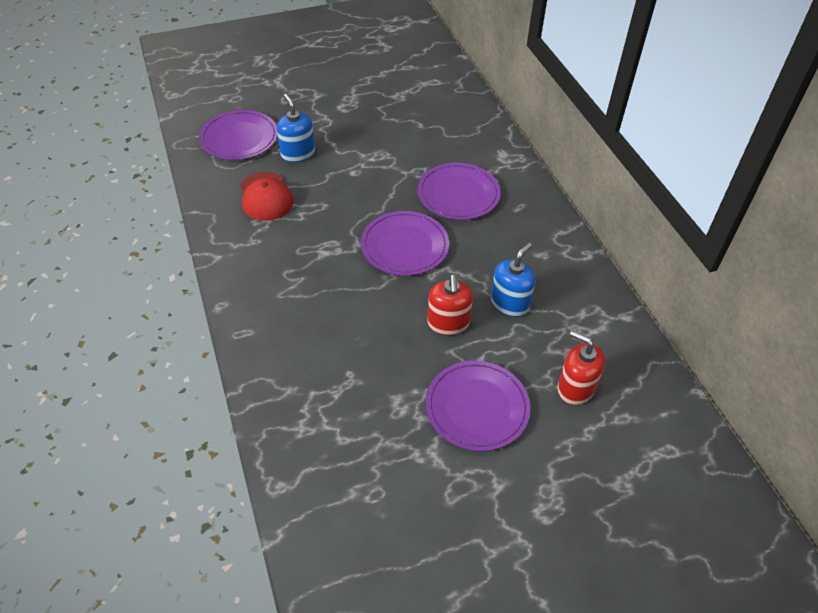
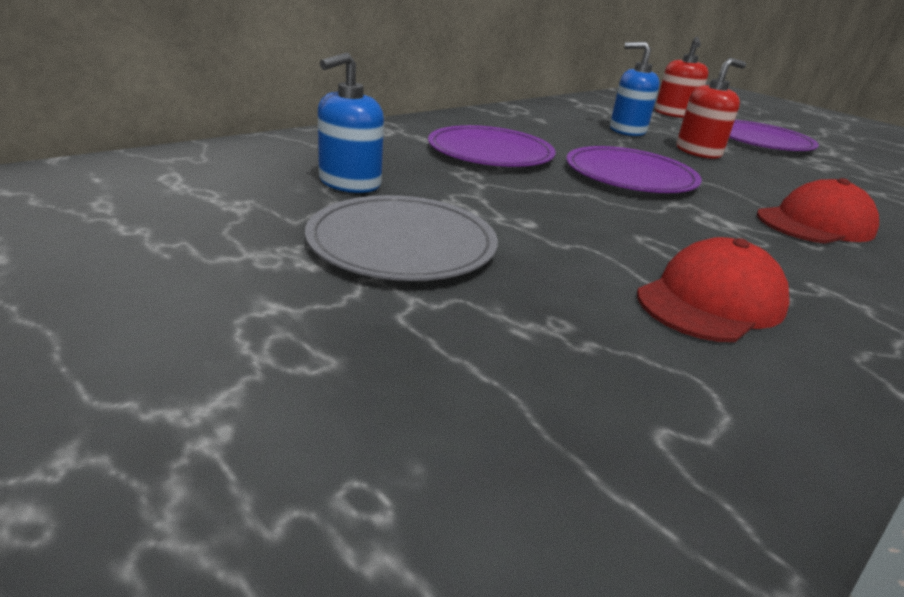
camera: 115 degrees left, 20 degrees down
purple plate [199,110,278,160] -> none
blue soap dispenser [277,94,315,162] -> blue soap dispenser moved to [318,52,384,193]
none -> grey plate [305,195,498,281]
none -> red cap [757,178,879,244]

